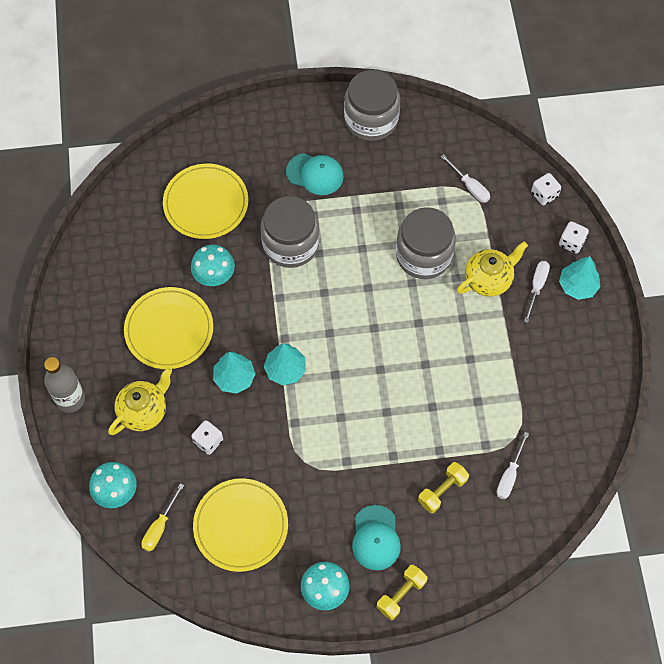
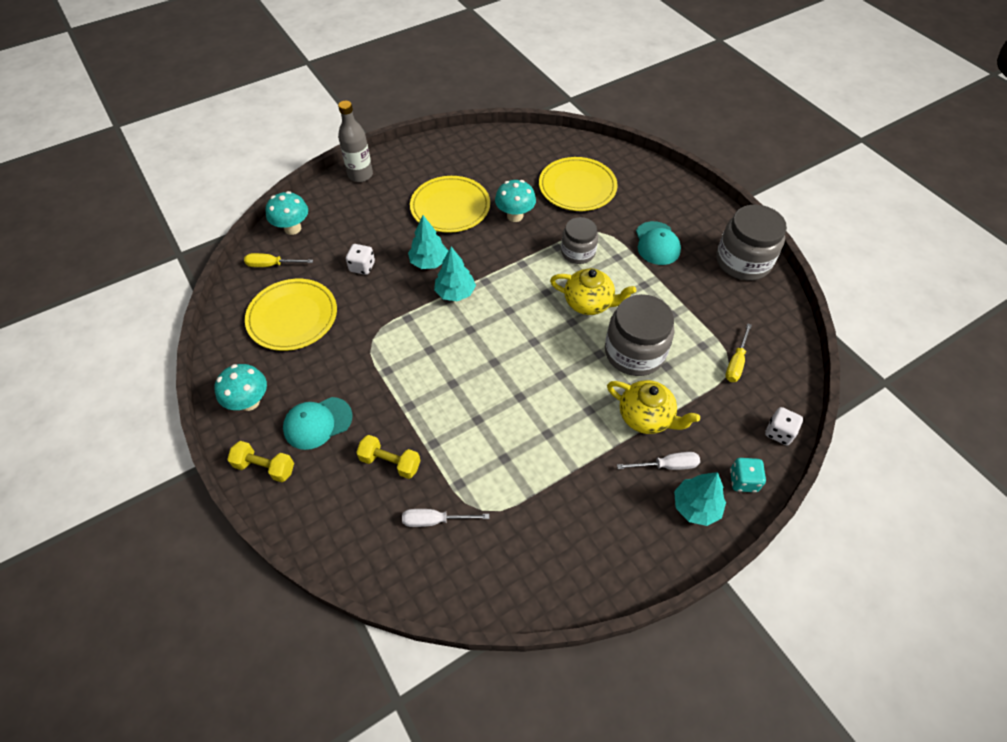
camera: 65 degrees right, 10 degrees down
yellow teapot [108,367,172,435] -> yellow teapot moved to [550,268,636,315]
grey jar [261,196,320,268] -> grey jar [561,217,598,264], size x0.63
white screwdriver [441,154,490,203] -> yellow screwdriver [725,324,752,382]
white dice [559,221,589,254] -> turquoise dice [730,458,766,492]

